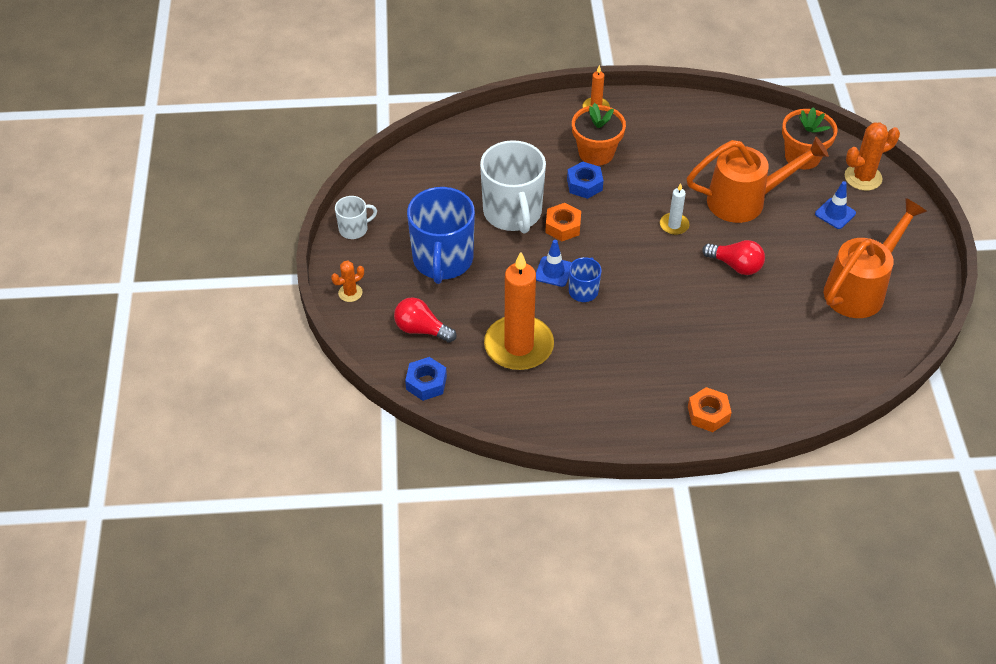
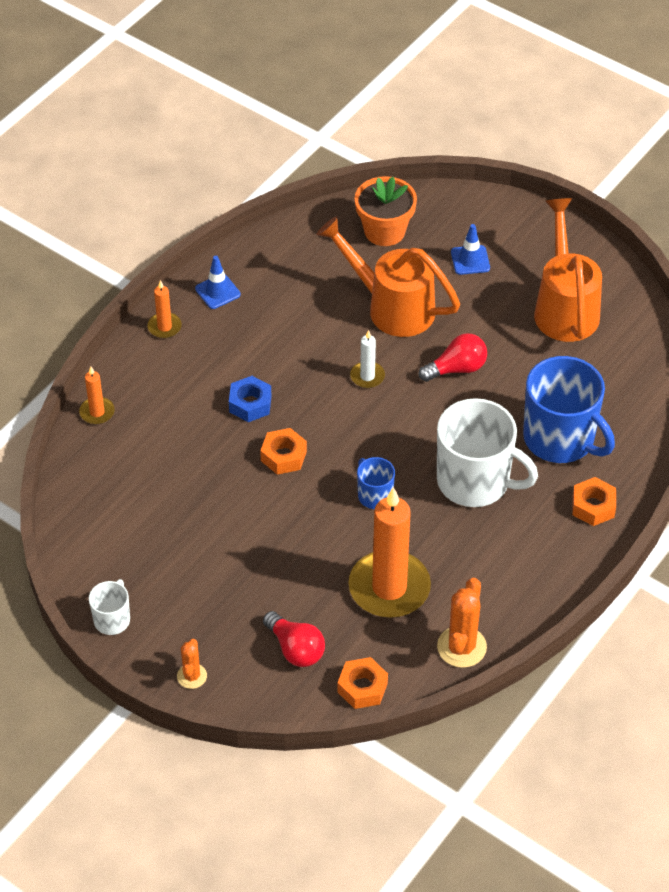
camera: 50 degrees left, 0 degrees up
red light bulb [394,297,456,343] -> red light bulb turned 105 degrees counterclockwise [263,611,325,667]
blue nut [405,357,447,401] -> orange nut [338,657,388,709]
blue mug [407,187,475,284] -> blue mug moved to [523,356,615,463]
white mug [480,140,546,233] -> white mug moved to [437,398,538,507]
blue traffic cone [536,240,571,287] -> blue traffic cone moved to [195,256,241,309]
orange flower pot [572,103,626,166] -> none
orange watering can [686,136,829,223] -> orange watering can turned 90 degrees counterclockwise [316,216,460,337]
orange cactus [845,122,900,191] -> orange cactus moved to [437,578,487,668]
none -> orange candle [79,367,115,424]

